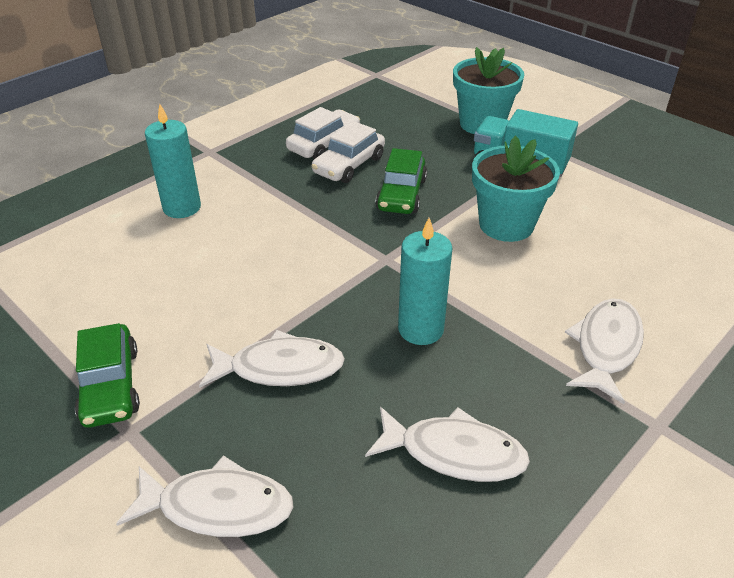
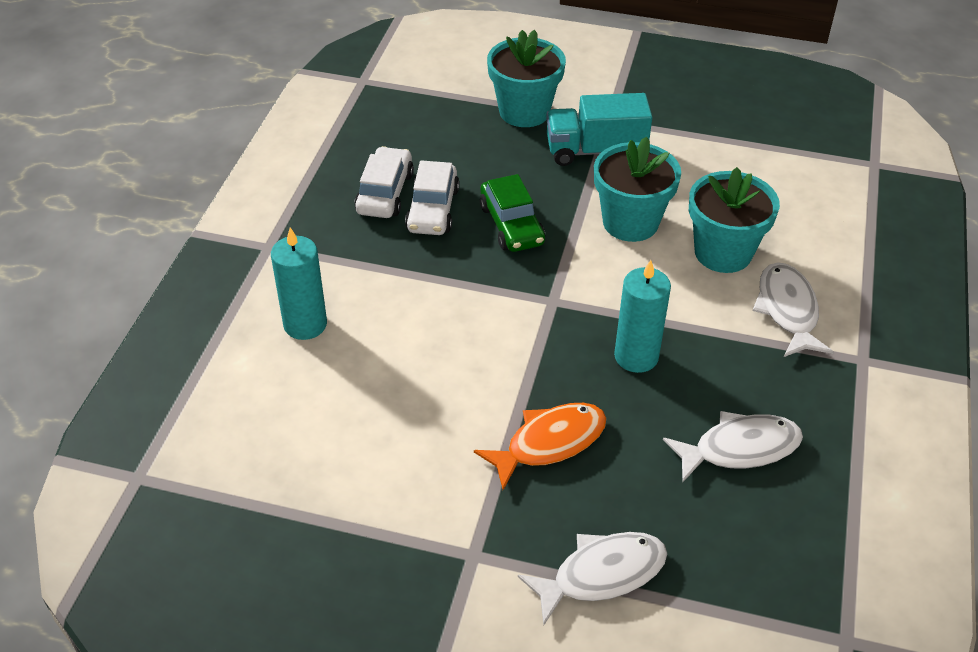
camera: 30 degrees left, 5 degrees up
green car [75,323,140,428] -> none
white fish [199,330,345,388] -> orange fish [474,403,607,490]
none -> turquoise flower pot [689,167,780,273]

